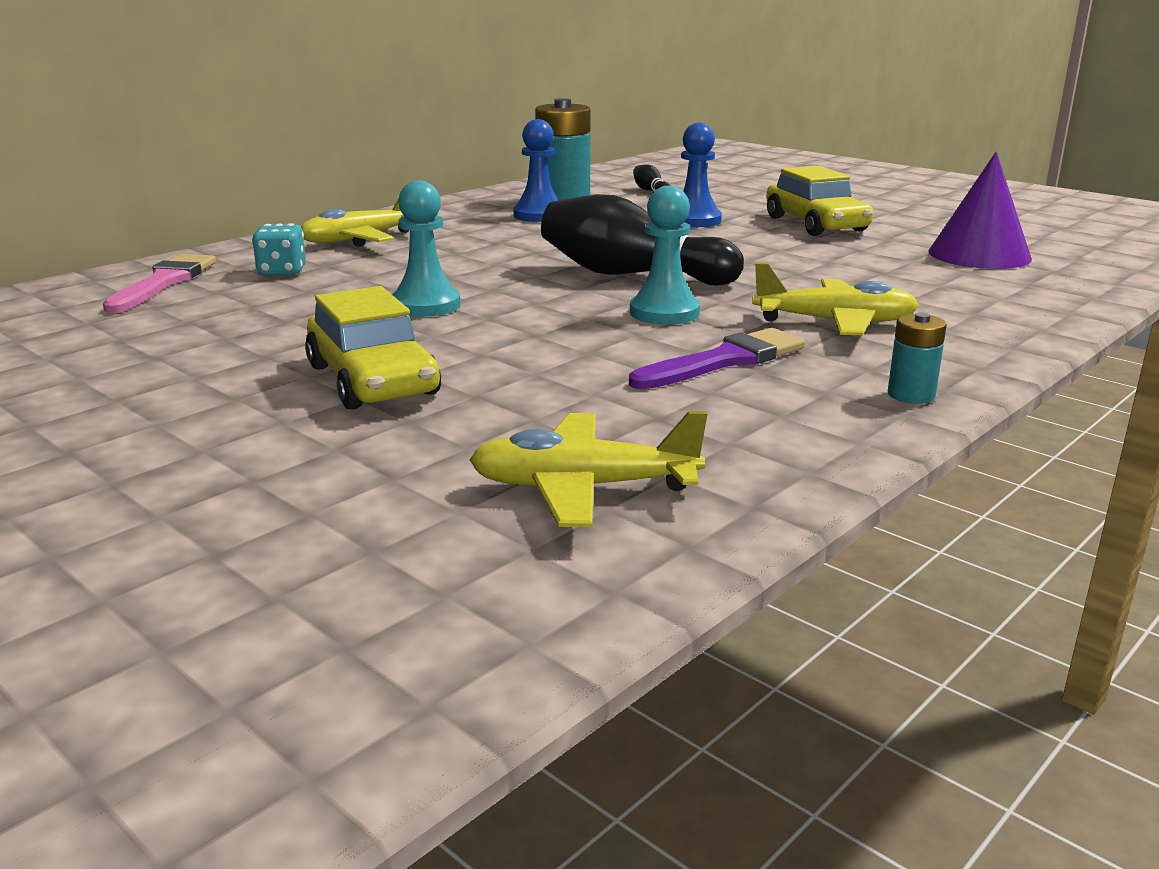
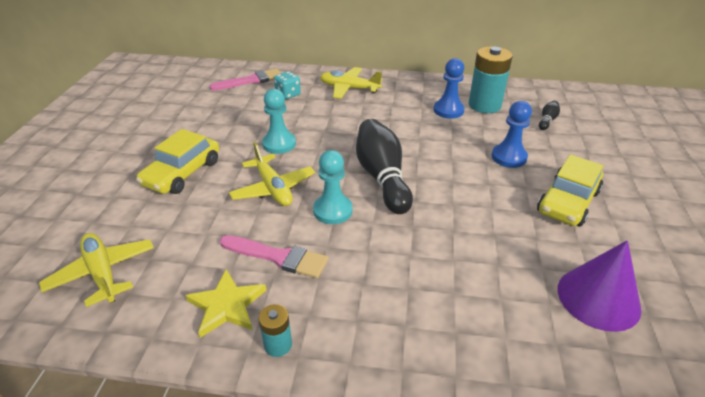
camera: 55 degrees right, 15 degrees up
purple brush [629,328,805,389] -> pink brush [220,235,328,278]
yellow plane [752,263,919,336] -> yellow plane moved to [229,142,315,206]
none -> yellow star [185,269,266,338]

